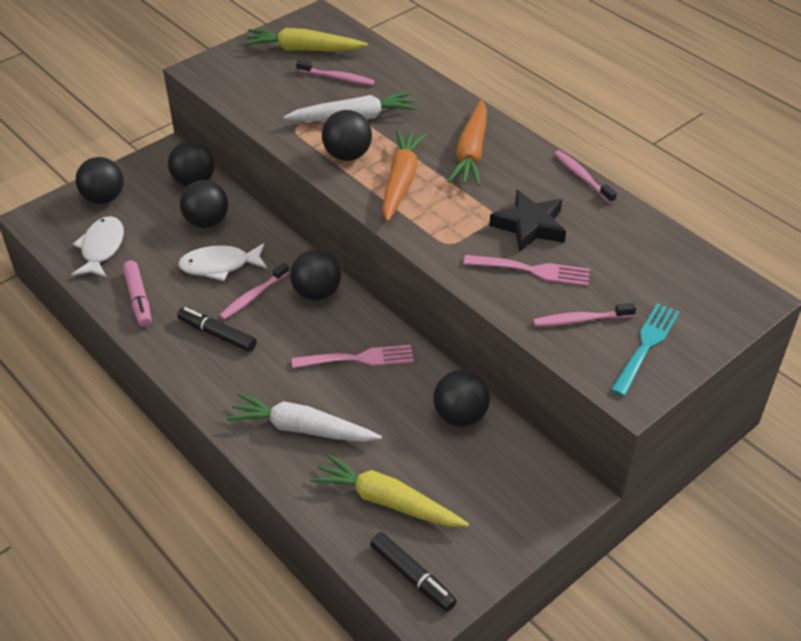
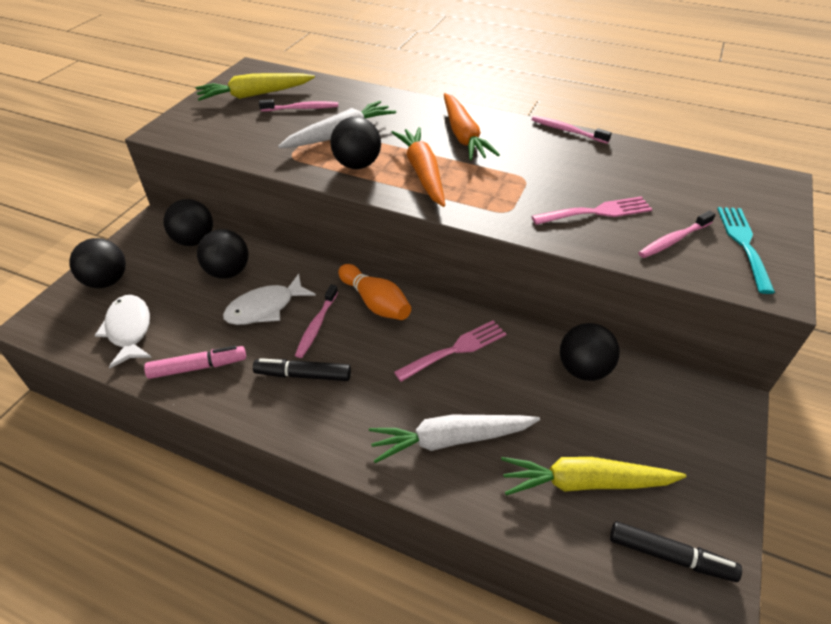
camera: 25 degrees left, 0 degrees up
pink marker [123,260,152,327] -> pink marker turned 60 degrees counterclockwise [144,346,246,379]
black ball [290,250,341,301] -> orange bowling pin [338,264,411,320]
black star [489,190,566,252] -> none

